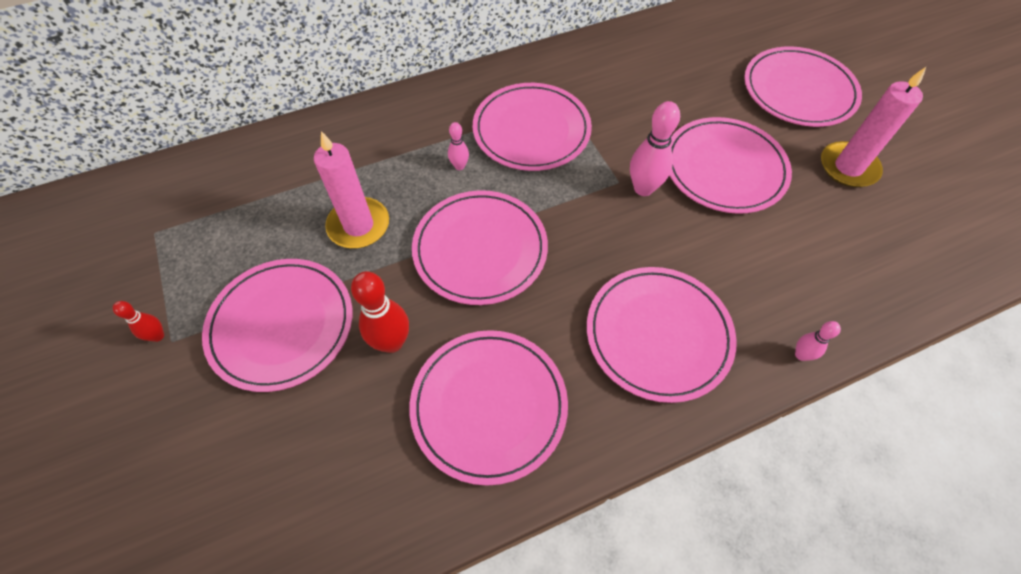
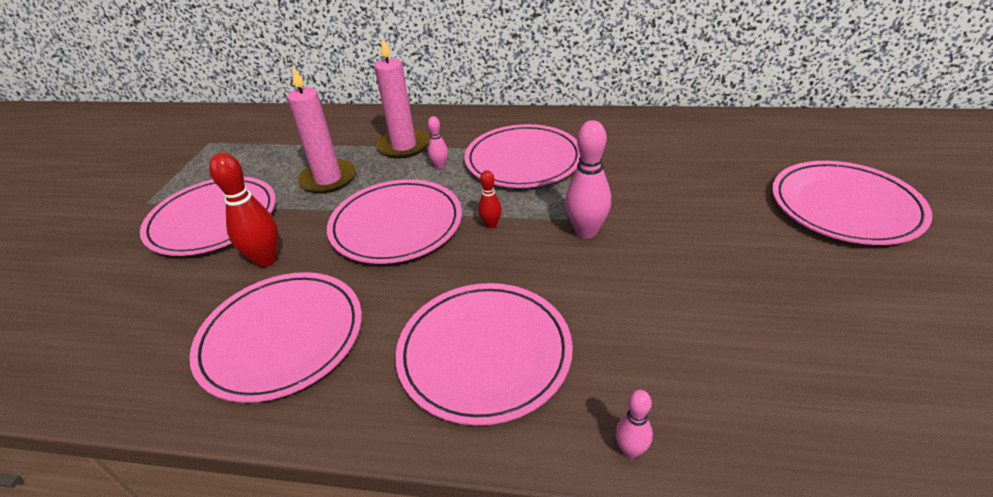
camera: 35 degrees right, 20 degrees down
red bowling pin [113,301,164,342] -> red bowling pin moved to [478,170,502,229]
pink plate [669,117,792,214] -> none
pink candle [821,67,926,187] -> pink candle moved to [374,38,430,159]

